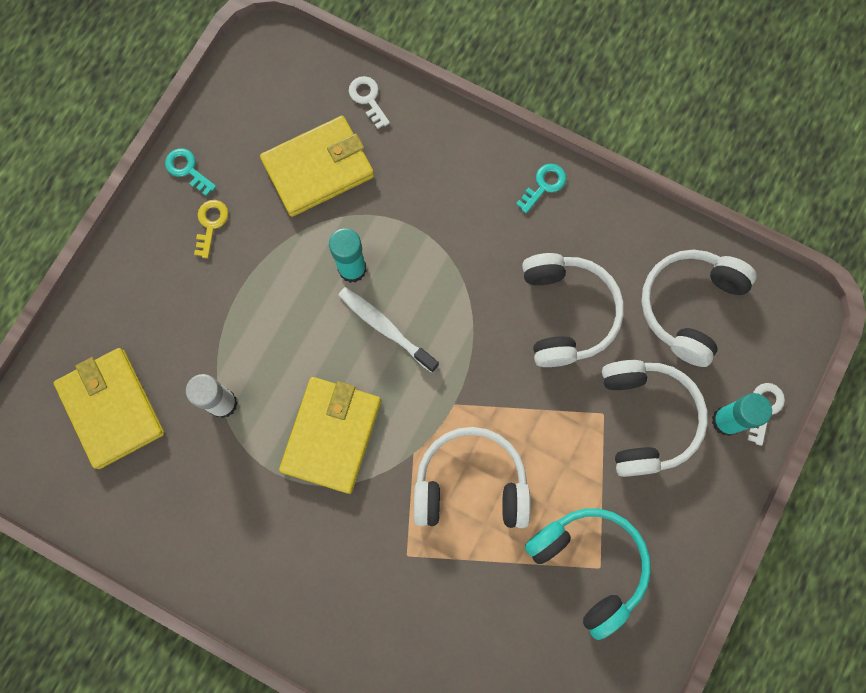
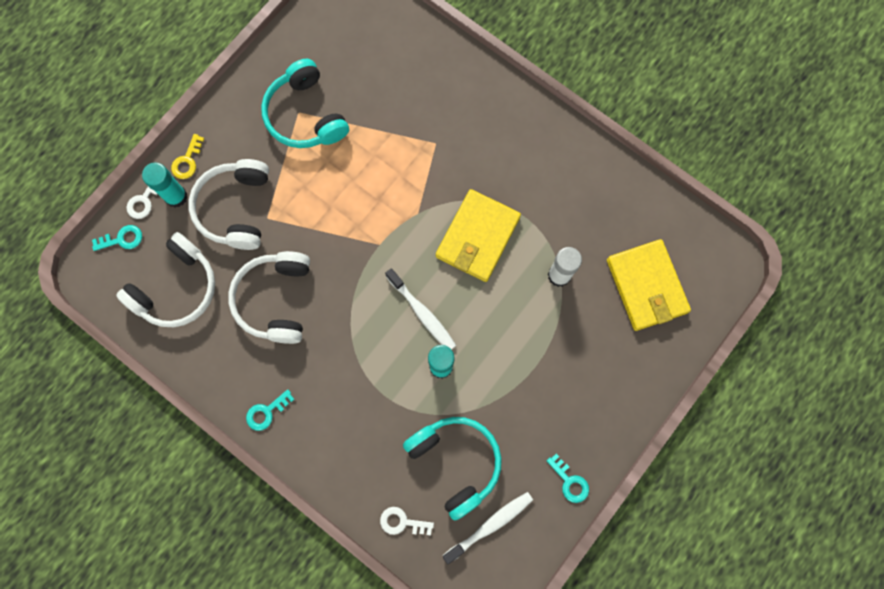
camera: 170 degrees left, 0 degrees up
yellow key [194,200,229,258] -> yellow key moved to [171,134,205,179]
yellow wallet [260,116,374,217] -> turquoise headphones [403,417,502,521]
white key [349,76,390,129] -> white key turned 120 degrees clockwise [380,507,434,535]
white headphones [414,427,531,528] -> none
none -> turquoise key [92,225,142,251]
none -> white toothbrush [443,492,533,564]

